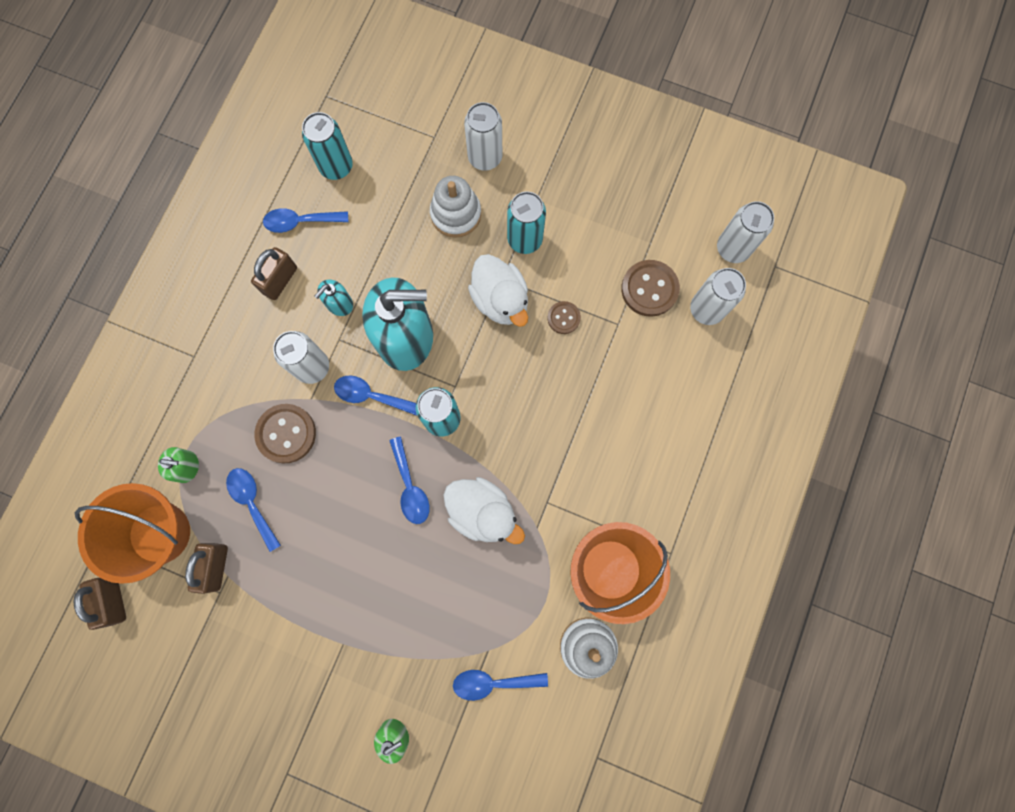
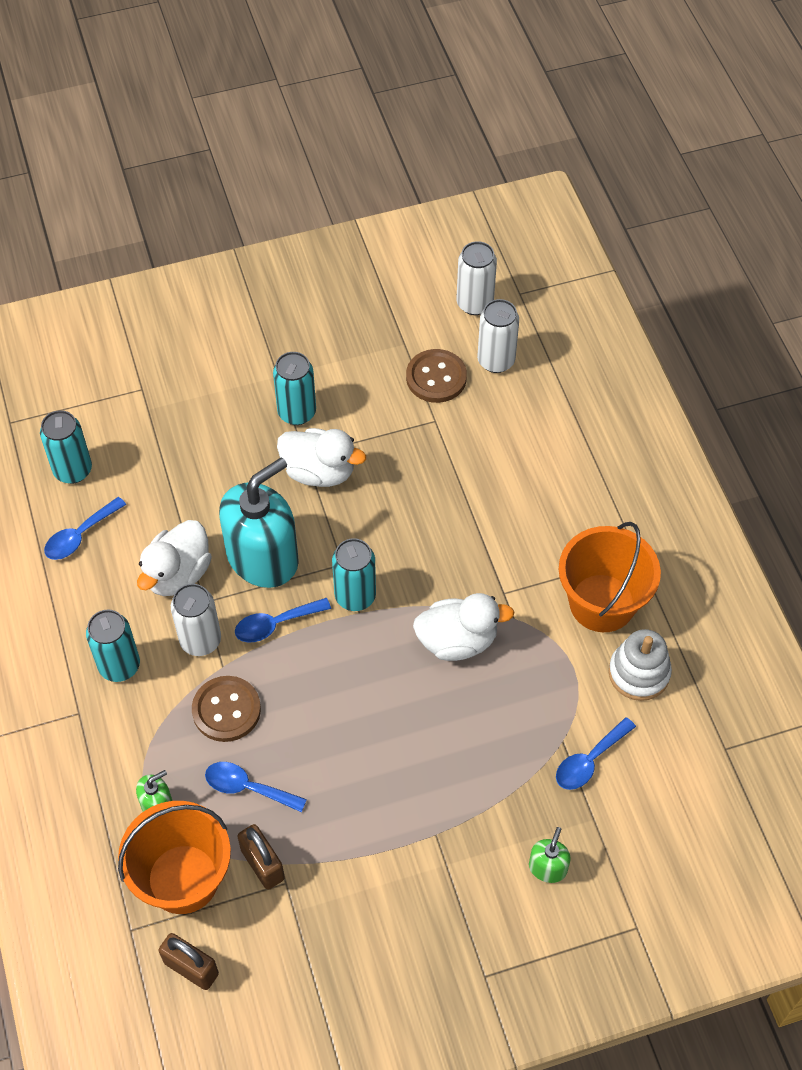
camera: 40 degrees left, 20 degrees down
brown padlock [251,247,297,300] -> none
turquoise soap dispenser [314,280,353,316] -> white duck [137,520,212,596]
blue spoon [389,437,430,524] -> none
white stacking toy [430,176,481,238] -> none
white can [464,102,502,170] -> none
brown button [548,301,581,334] -> none
none -> turquoise can [86,609,140,682]

